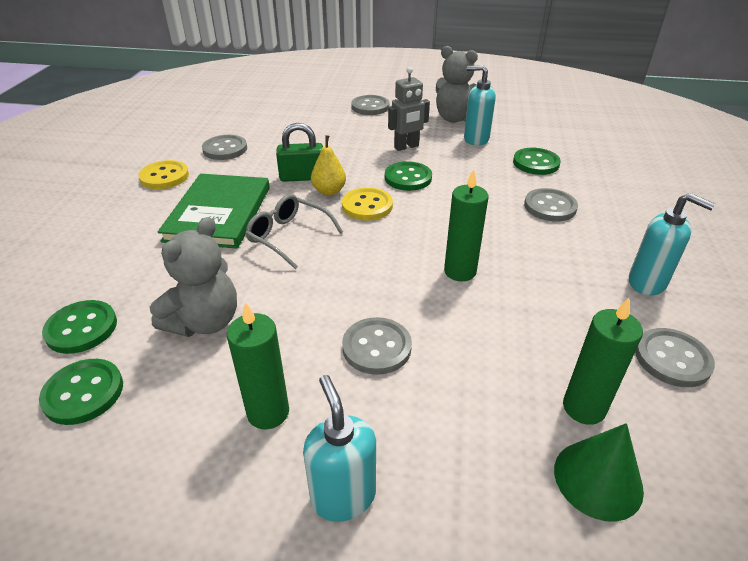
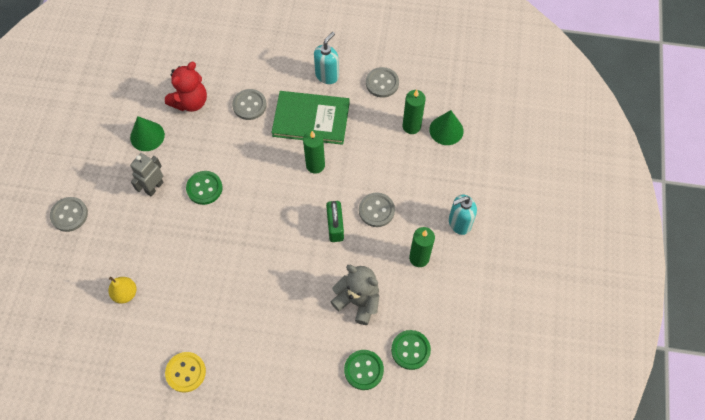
camera: 90 degrees left, 25 degrees up
green book [158,174,270,249] -> green book moved to [271,91,350,145]
grey button [202,135,247,160] -> none
grey glasses [245,194,343,269] -> none
green padlock [276,123,323,182] -> green padlock moved to [326,201,344,242]
yellow pear [311,135,346,196] -> yellow pear moved to [109,277,136,304]
yellow button [342,187,393,221] -> none
grey robot [388,67,430,151] -> grey robot turned 120 degrees counterclockwise [130,153,164,196]
grey teddy bear [436,46,478,123] -> none
turquoise soap dispenser [464,65,496,146] -> green cone [130,116,165,151]
green button [513,148,561,175] -> red teddy bear [165,62,207,112]

